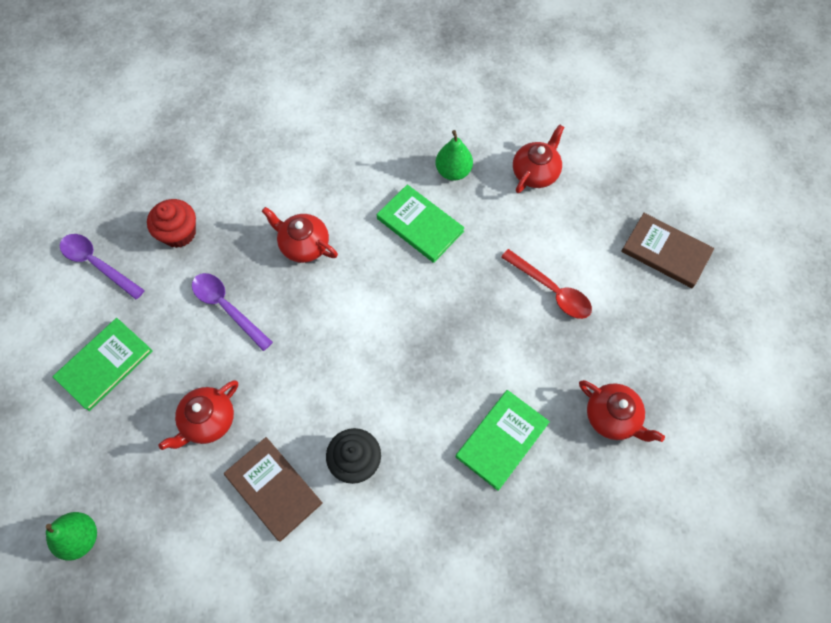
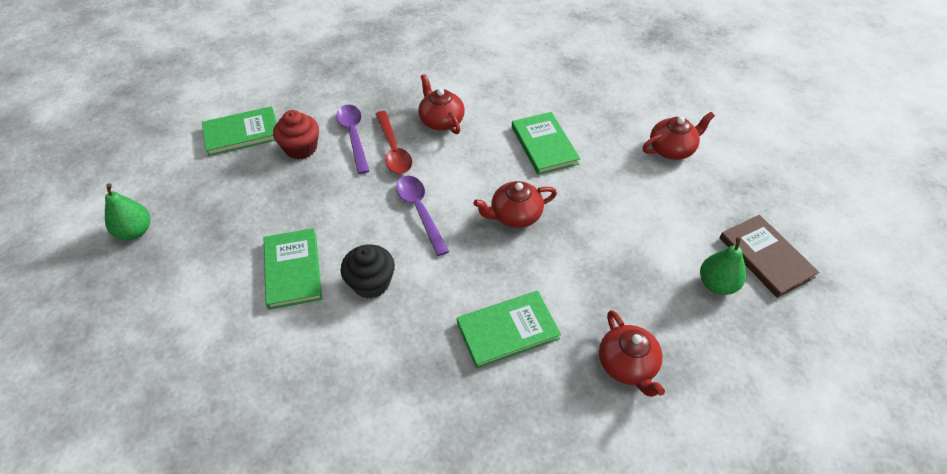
camera: 30 degrees right, 15 degrees down
purple spoon [60,234,145,299] -> purple spoon moved to [396,176,449,256]
red cupcake [147,199,196,248] -> red cupcake moved to [273,110,319,159]
red teapot [159,380,238,450] -> red teapot moved to [474,181,557,228]
brown book [224,437,323,542] -> green book [264,228,322,310]
green pear [436,130,473,181] -> green pear moved to [700,236,746,295]
red spoon [501,249,592,319] -> red spoon moved to [376,111,412,174]

